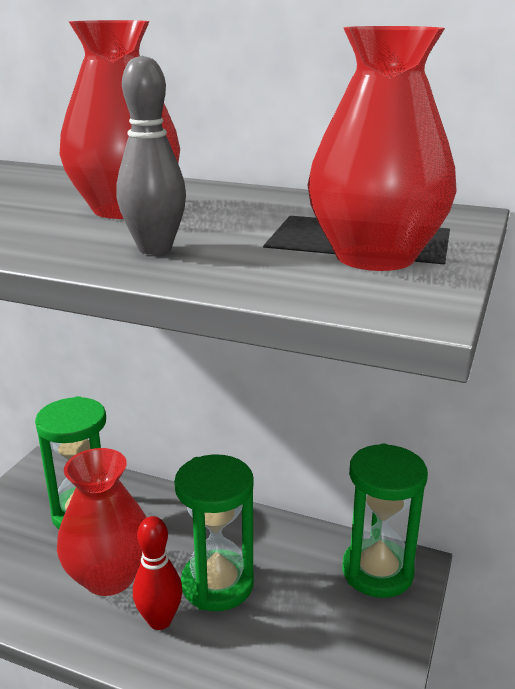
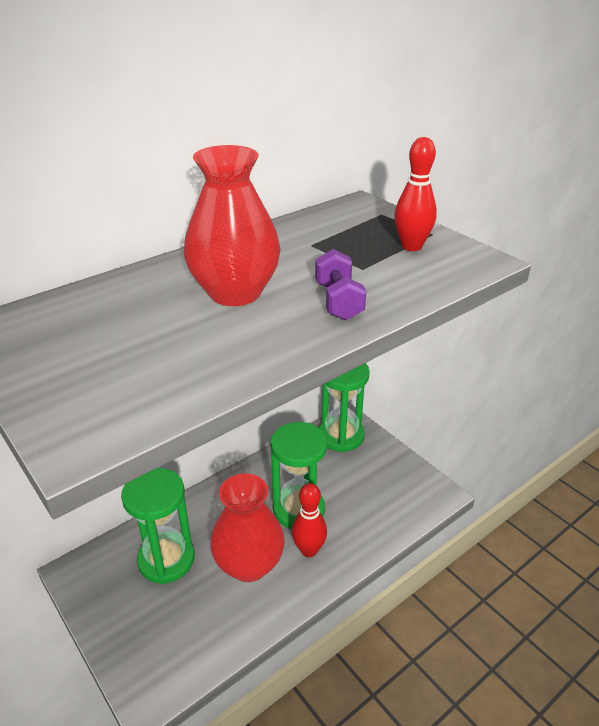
camera: 60 degrees left, 10 degrees up
grey bowling pin [116,56,186,254] -> purple dumbbell [315,249,366,320]
red vase [308,26,457,271] -> red bowling pin [394,137,437,251]

